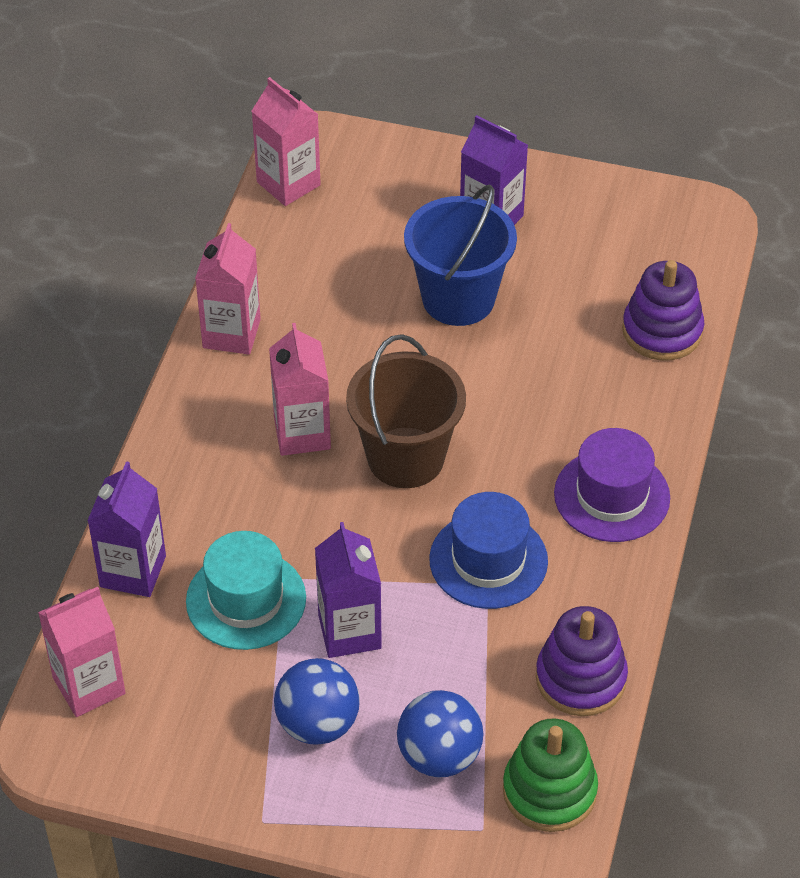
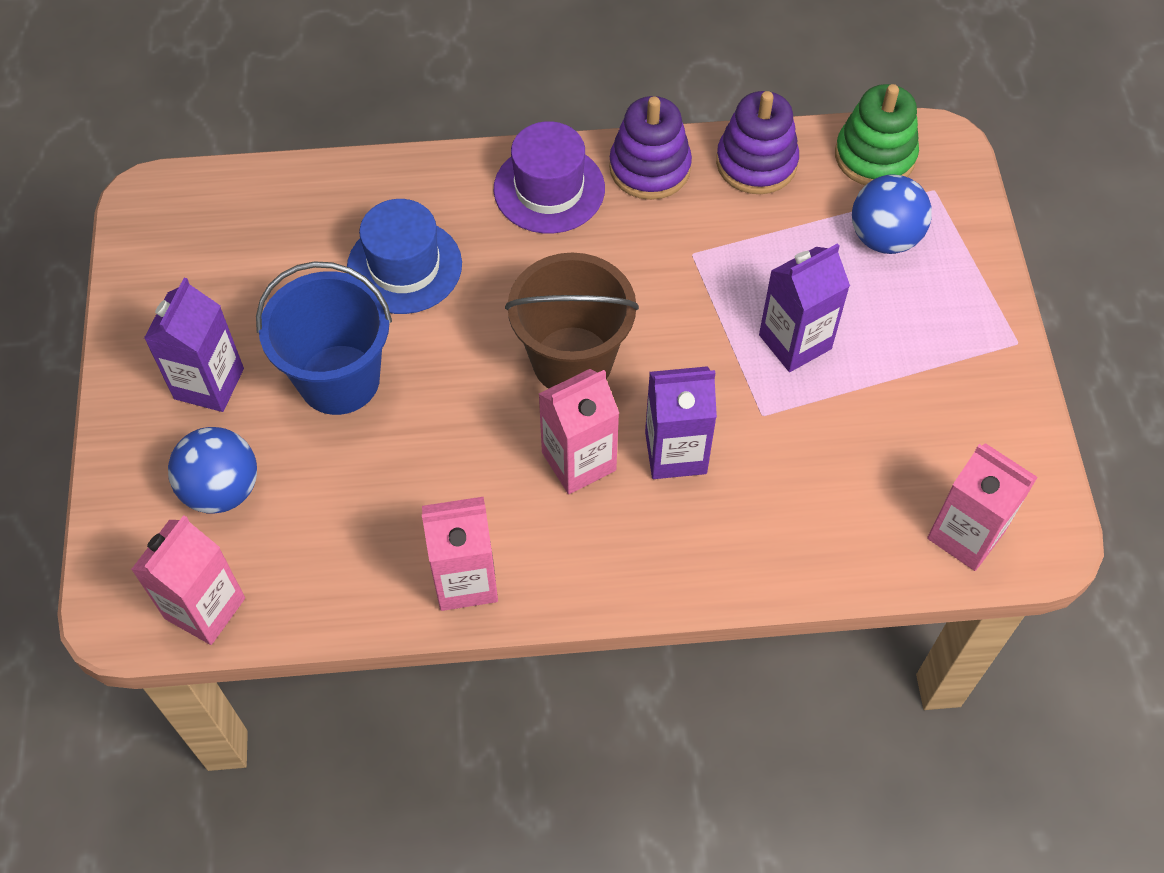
camera: 110 degrees left, 10 degrees up
purple carton [87,461,166,597] -> purple carton moved to [645,366,717,479]
turquoise hat [186,531,306,650] -> none
blue ball [274,658,360,745] -> blue ball moved to [168,427,257,514]
blue hat [429,492,548,609] -> blue hat moved to [347,199,462,314]
purple stacking toy [622,260,704,361] -> purple stacking toy moved to [609,96,692,200]

